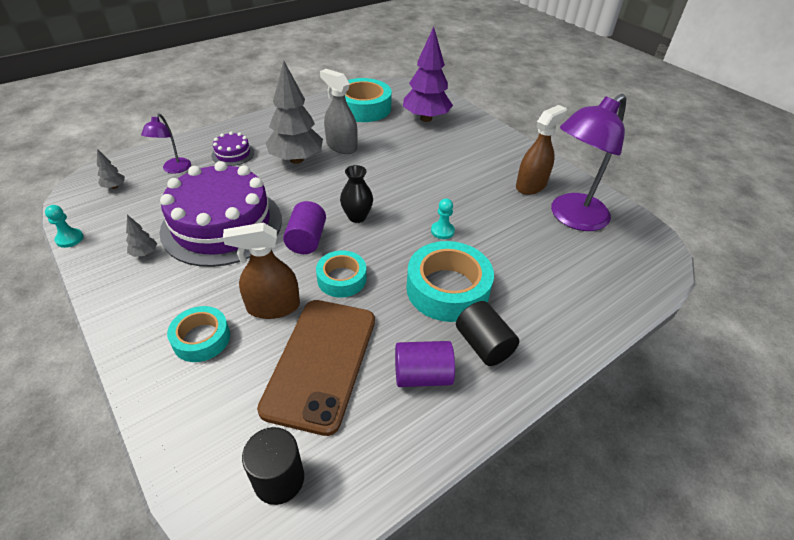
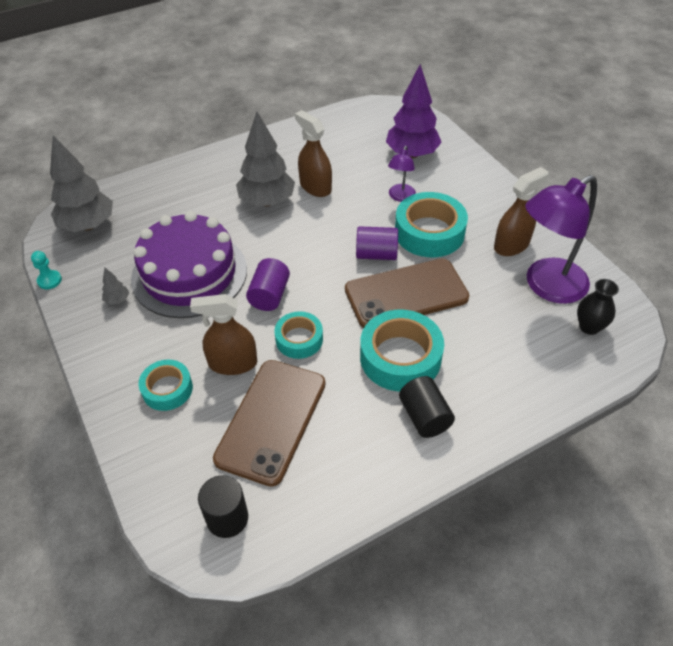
camera: 10 degrees right, 5 degrees up
grey tree [97,149,125,189] -> grey tree [50,136,113,232], size x2.47
purple lamp [141,113,191,174] -> purple lamp moved to [388,146,416,202]
purple cake [212,132,254,166] -> none
grey spray bottle [320,69,358,154] -> brown spray bottle [295,110,332,197]
black vase [340,165,373,223] -> black vase moved to [577,279,619,335]
turquoise tape [345,78,392,122] -> turquoise tape moved to [395,192,468,257]
purple cylinder [395,341,455,387] -> purple cylinder moved to [356,226,398,260]
turquoise pawn [431,198,455,239] -> brown phone [345,258,469,328]

